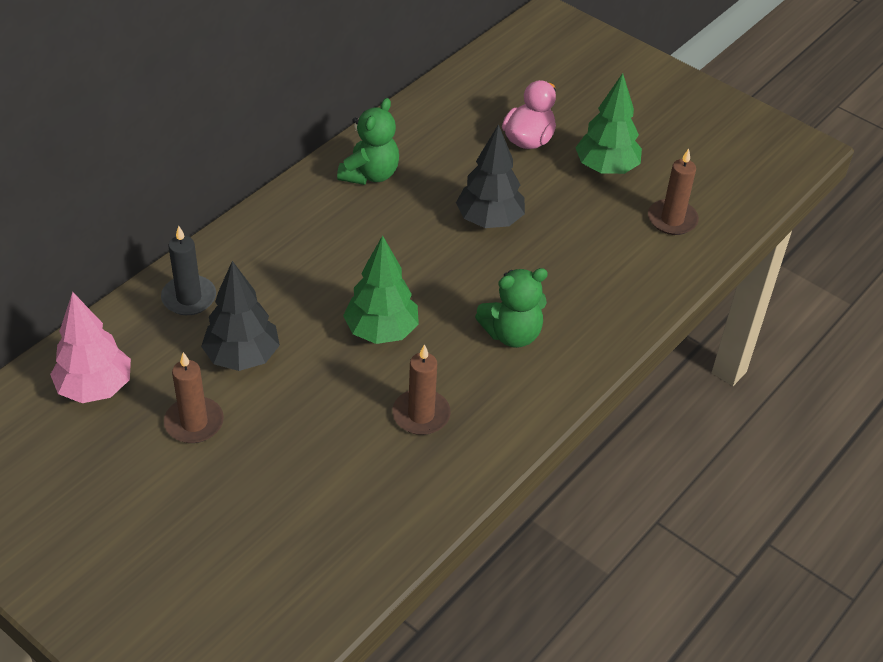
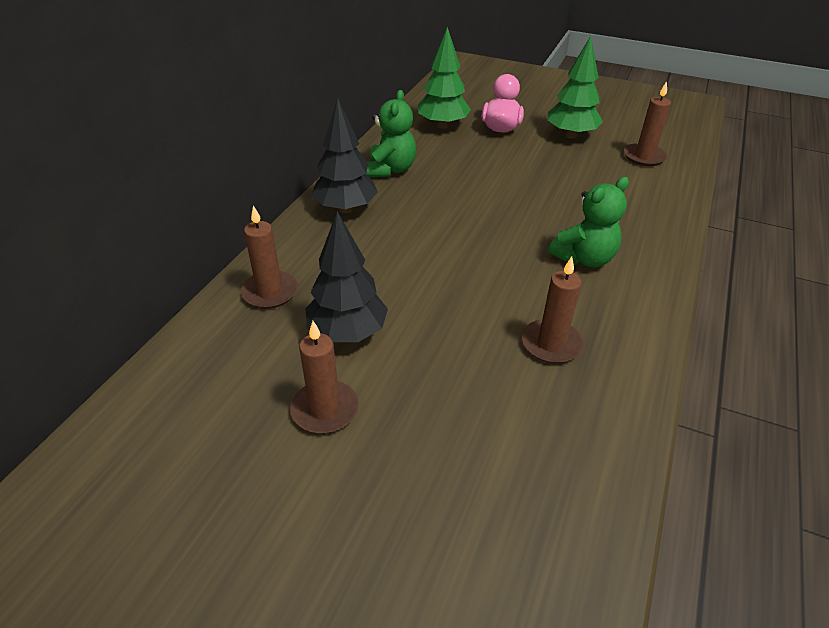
camera: 15 degrees left, 5 degrees down
pink tree [50,292,131,403] -> none
black candle [161,226,216,315] -> brown candle [241,205,298,309]
green tree [343,235,419,344] -> green tree moved to [418,27,471,129]
black tree [456,124,525,228] -> black tree moved to [312,98,378,213]

